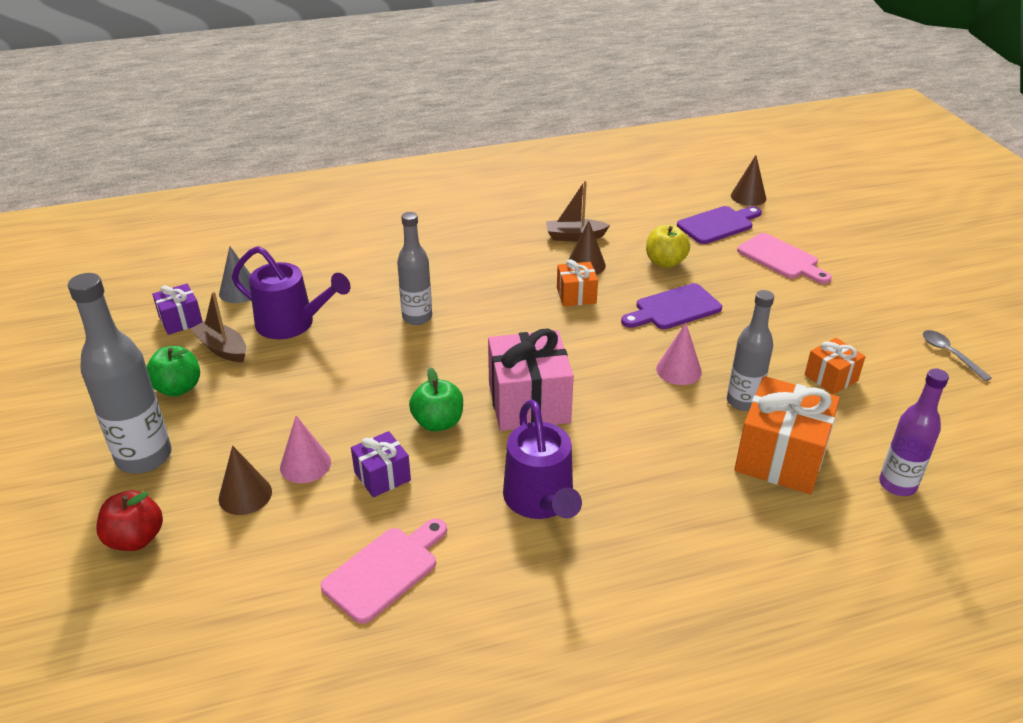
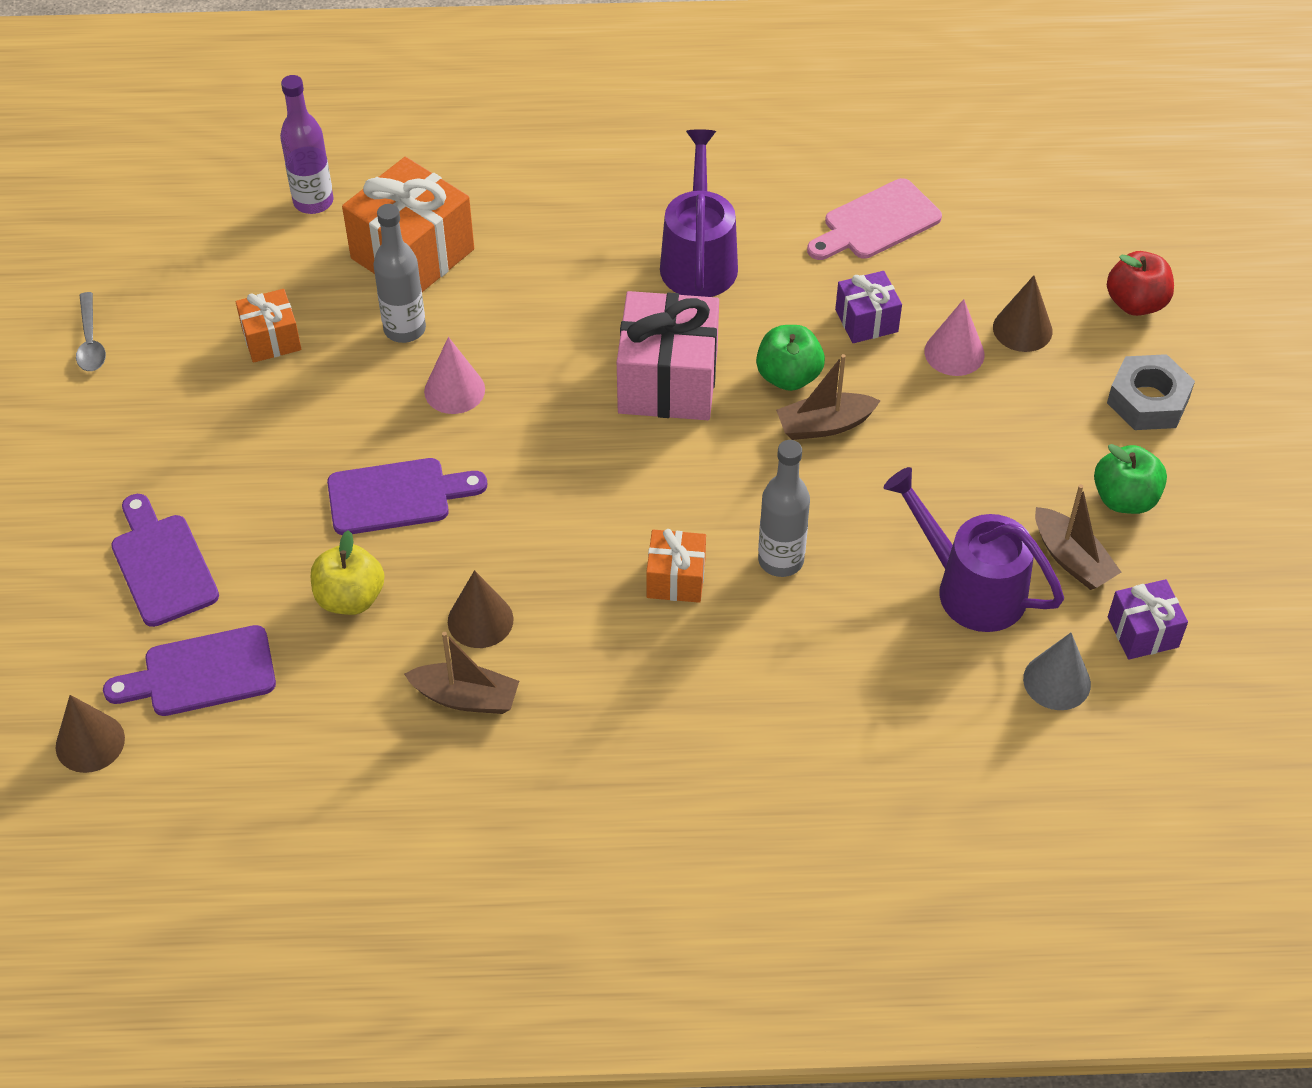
camera: 165 degrees left, 15 degrees up
grey bottle [68,273,172,474] -> grey nut [1107,354,1195,430]
orange gift [557,259,598,307] -> orange gift moved to [646,529,706,603]
pink cutting board [737,233,832,284] -> purple cutting board [111,494,219,627]
none -> brown boat [776,354,880,440]

